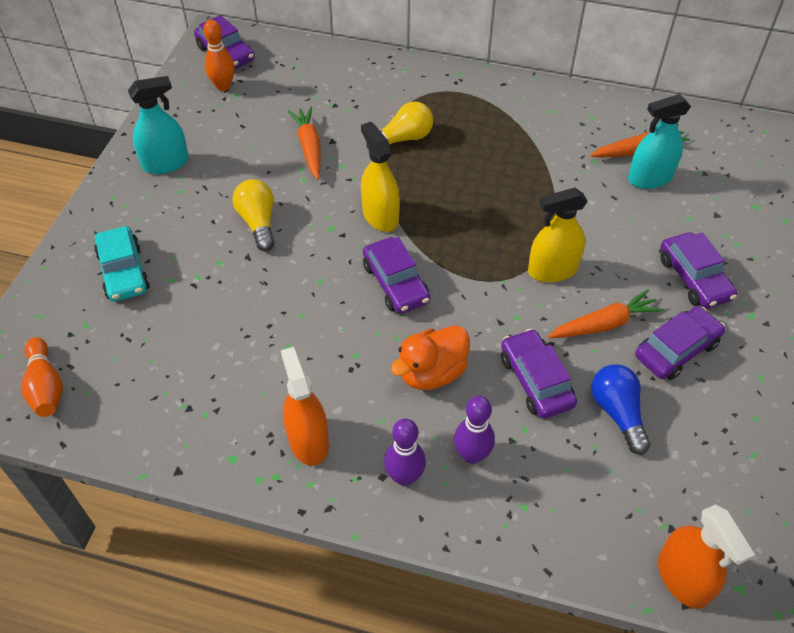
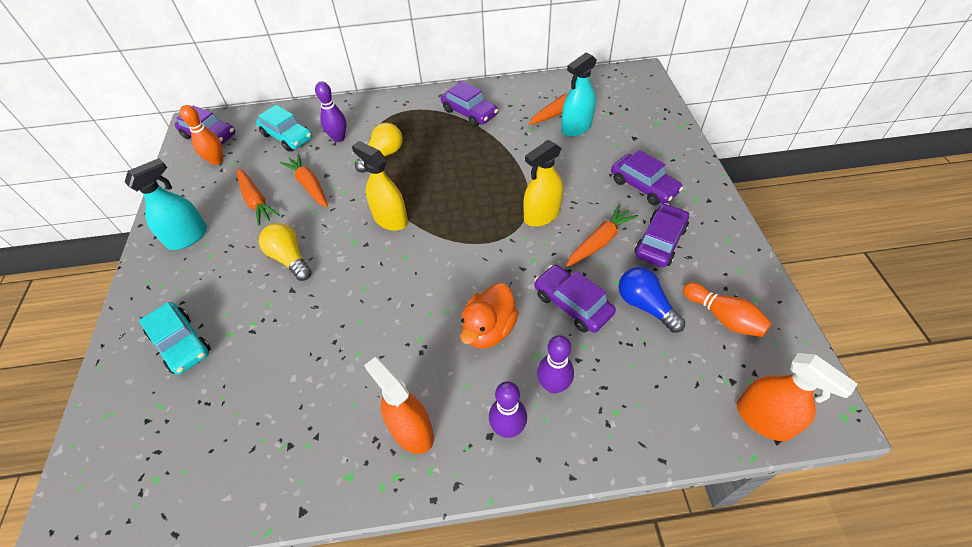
camera: 20 degrees left, 0 degrees up
orange bowling pin [21,337,63,417] -> orange bowling pin moved to [683,282,772,337]
purple car [363,237,430,314] -> purple car moved to [441,81,498,127]
none -> orange carrot [237,169,280,226]
none -> turquoise car [256,105,312,151]
none -> purple bowling pin [315,82,347,142]

